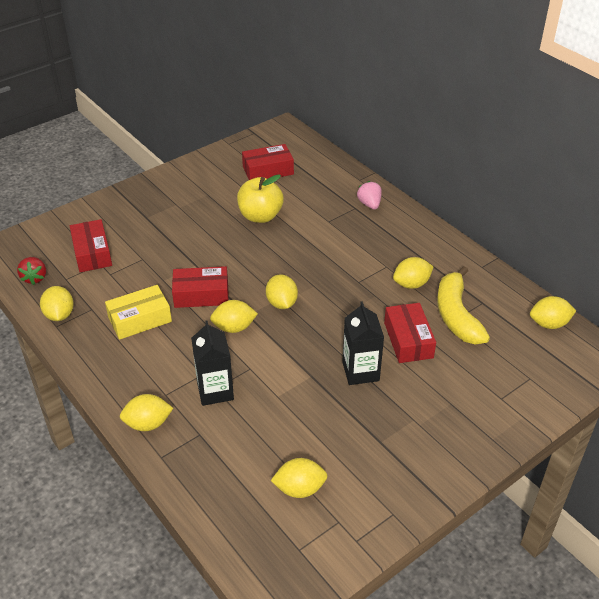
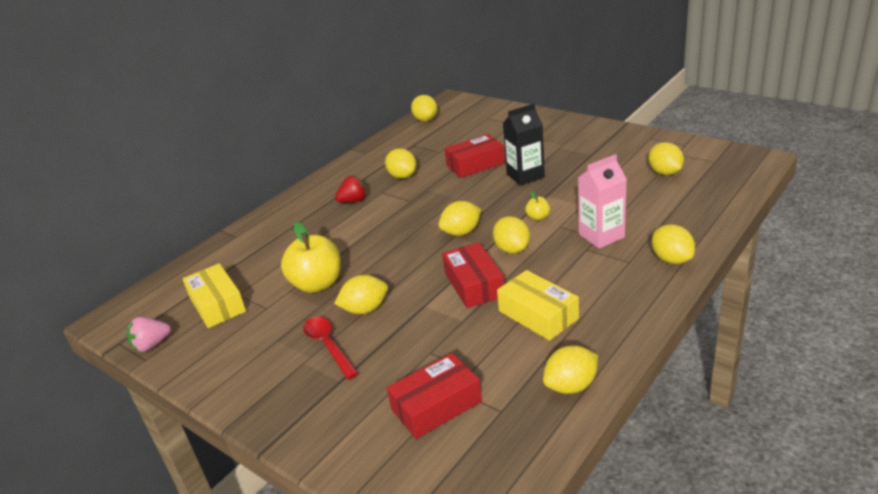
camera: 100 degrees left, 10 degrees down
red strawberry [17,257,46,285] -> red strawberry moved to [335,176,367,203]
black carton [191,320,234,406] -> pink carton [578,154,627,249]
red box [242,144,294,180] -> yellow box [182,263,246,328]
pink strawberry [357,181,382,210] -> pink strawberry moved to [127,317,171,352]
yellow banana [437,266,490,344] -> none
none -> red spoon [303,317,359,379]
none -> yellow lemon [334,275,388,314]
none -> yellow apple [525,191,550,220]

